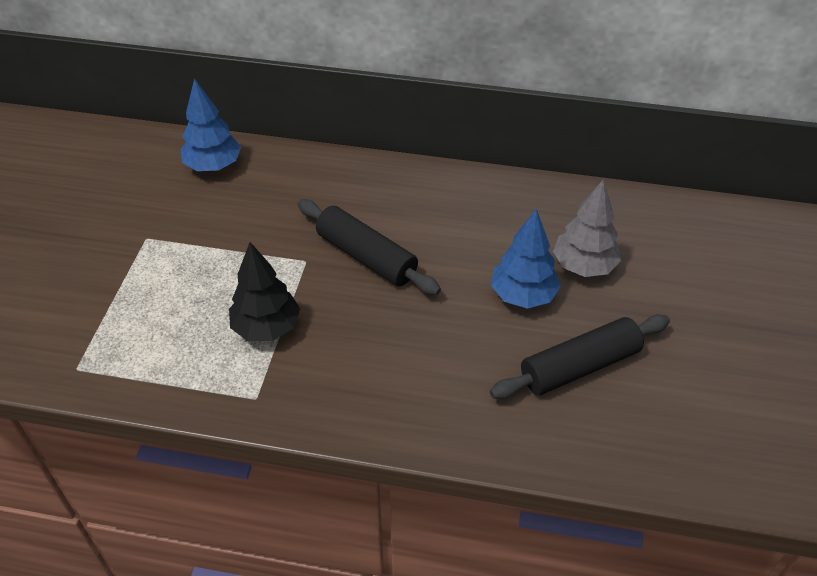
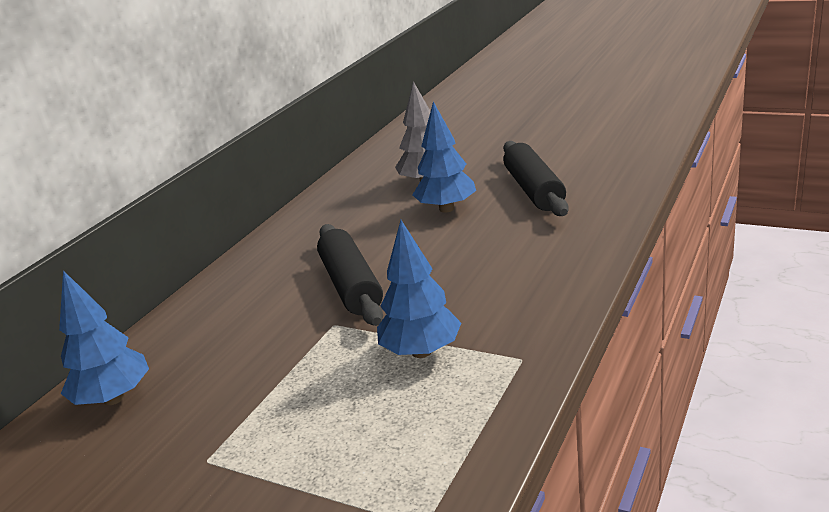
camera: 70 degrees left, 20 degrees down
black tree [229,242,300,341] -> blue tree [377,220,461,358]
black rolling pin [297,199,441,295] -> black rolling pin turned 75 degrees counterclockwise [317,224,383,326]

